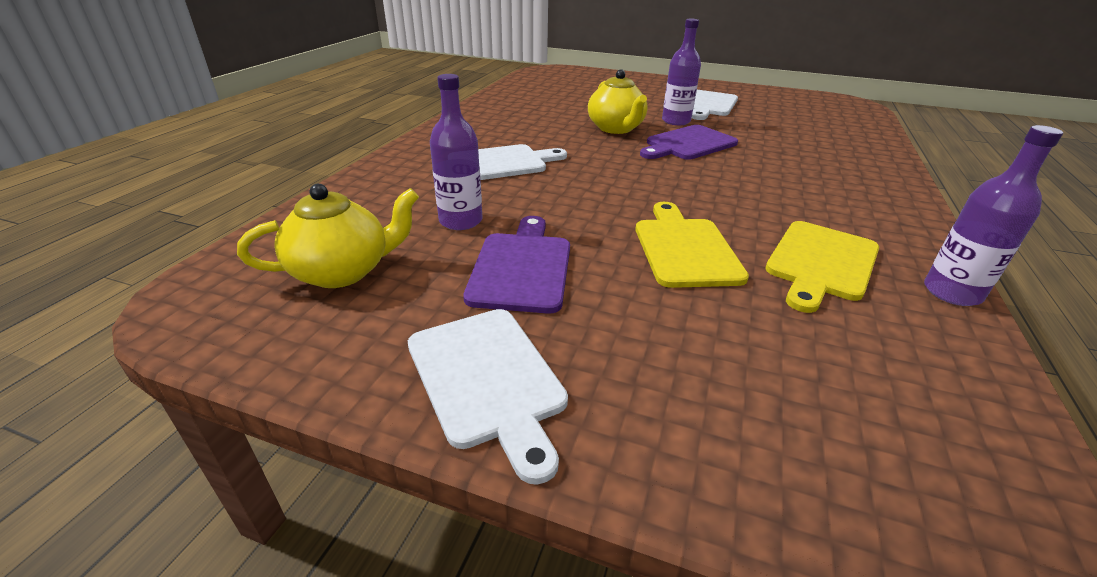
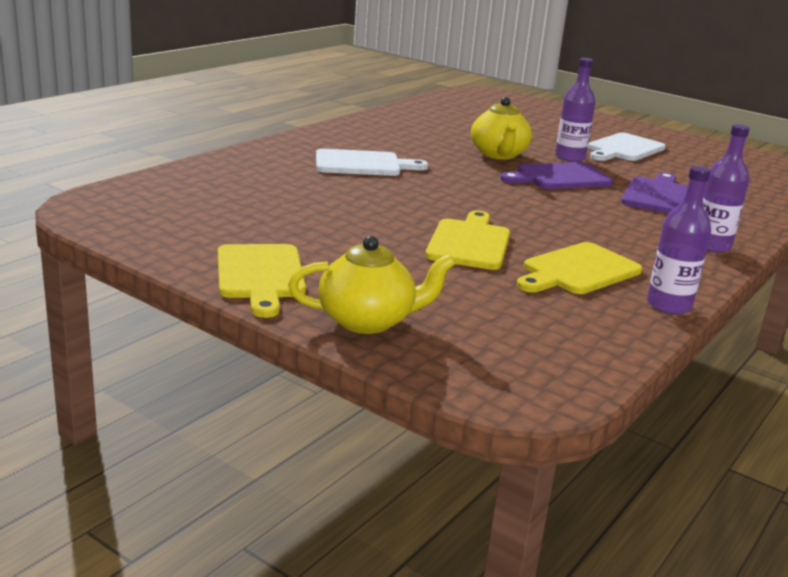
camera: 15 degrees right, 10 degrees down
yellow teapot [237,184,419,288] -> yellow teapot moved to [288,236,455,334]
white cutting board [408,309,568,485] -> yellow cutting board [218,244,306,318]
purple bottle [430,74,483,230] -> purple bottle moved to [703,124,750,253]
purple cutting board [463,216,570,314] -> purple cutting board moved to [621,172,688,214]

